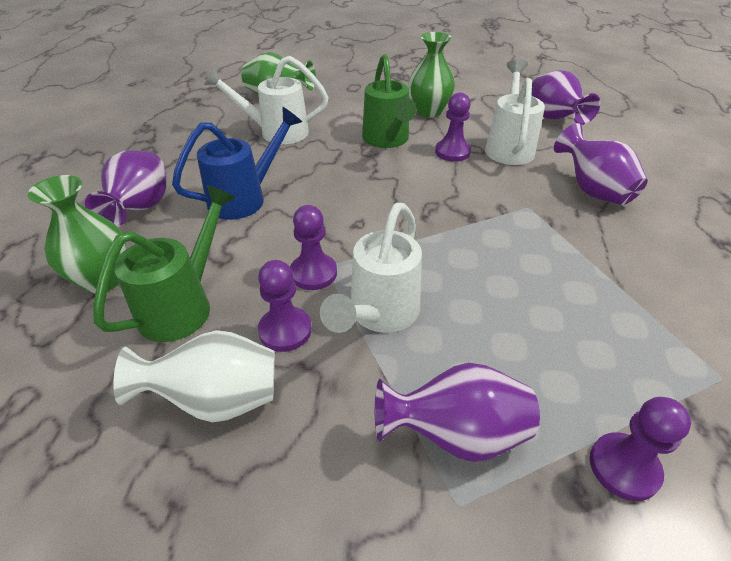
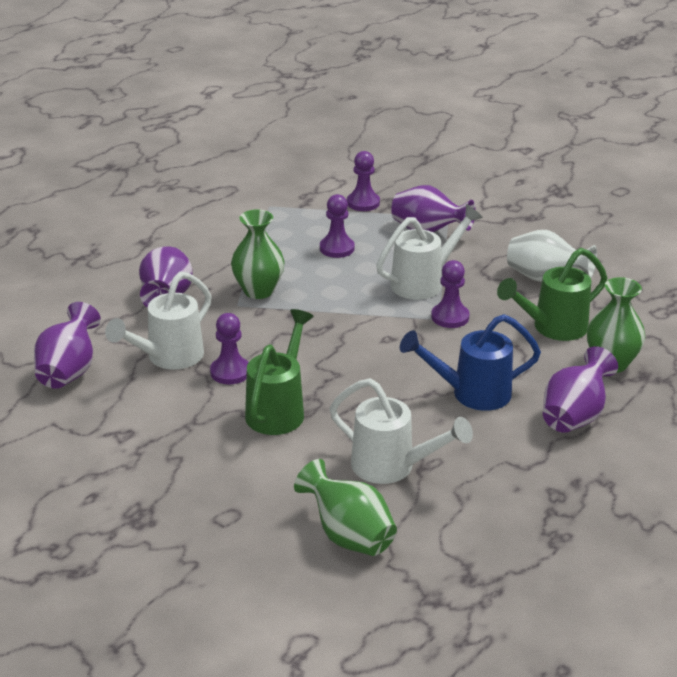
camera: 150 degrees left, 10 degrees down
purple pawn [258,260,312,352] -> purple pawn moved to [320,194,355,258]
green vase [409,32,455,118] -> green vase moved to [231,209,285,299]

